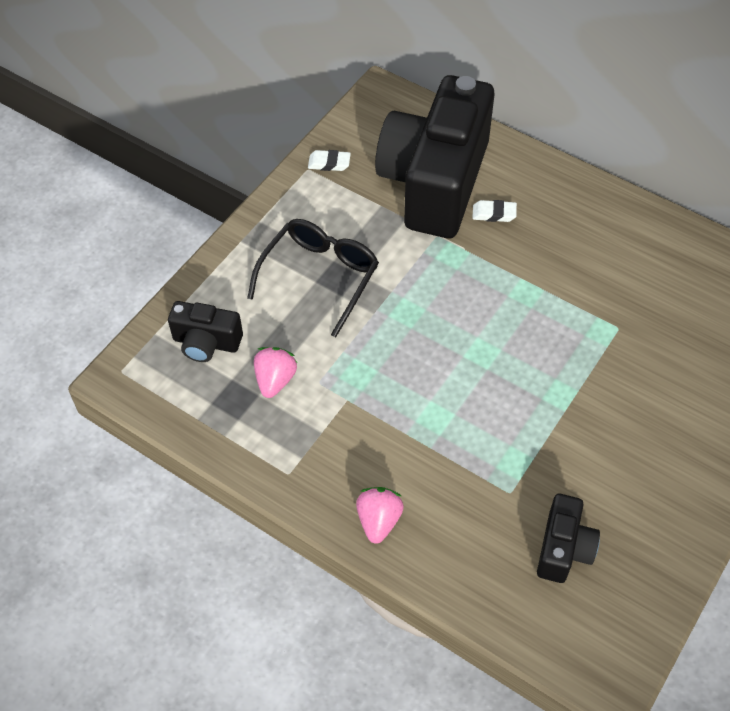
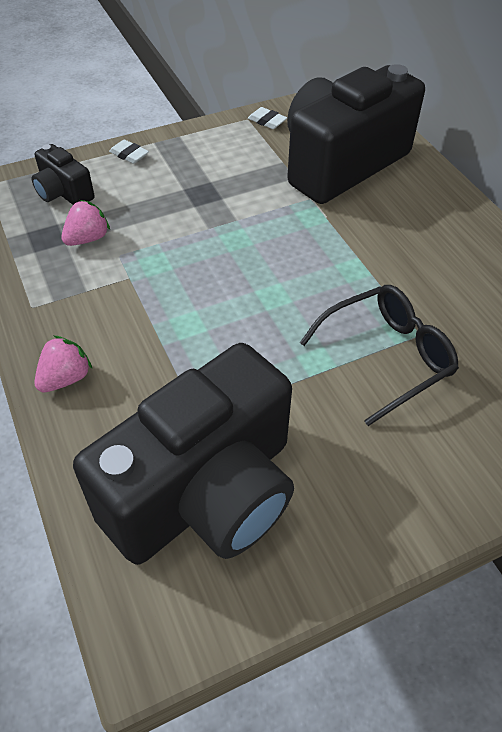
camera: 30 degrees right, 5 degrees down
black glasses [247,219,379,337] -> black glasses moved to [300,285,459,426]
white eraser [472,200,517,222] -> white eraser moved to [109,140,149,164]
black camera [537,494,600,583] -> black camera [73,343,294,565], size x2.28

